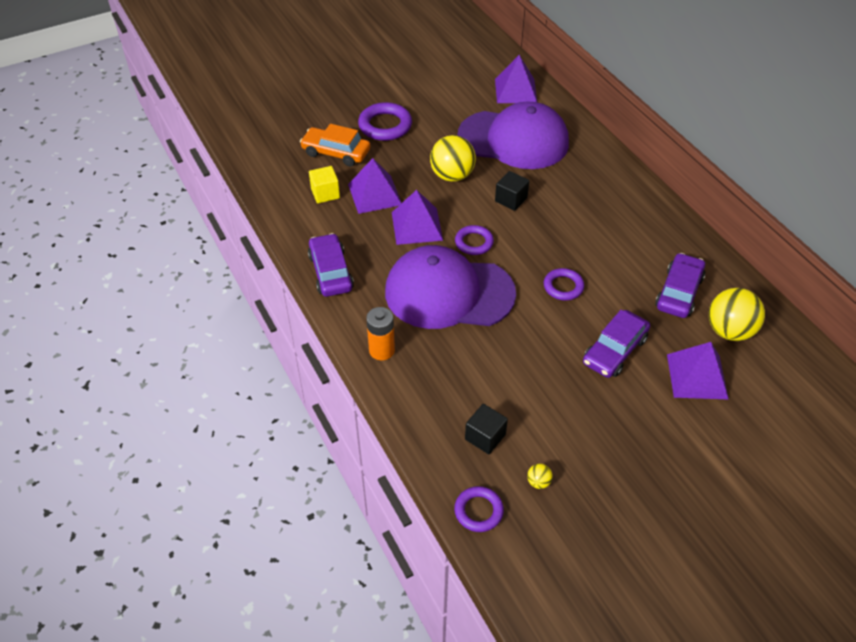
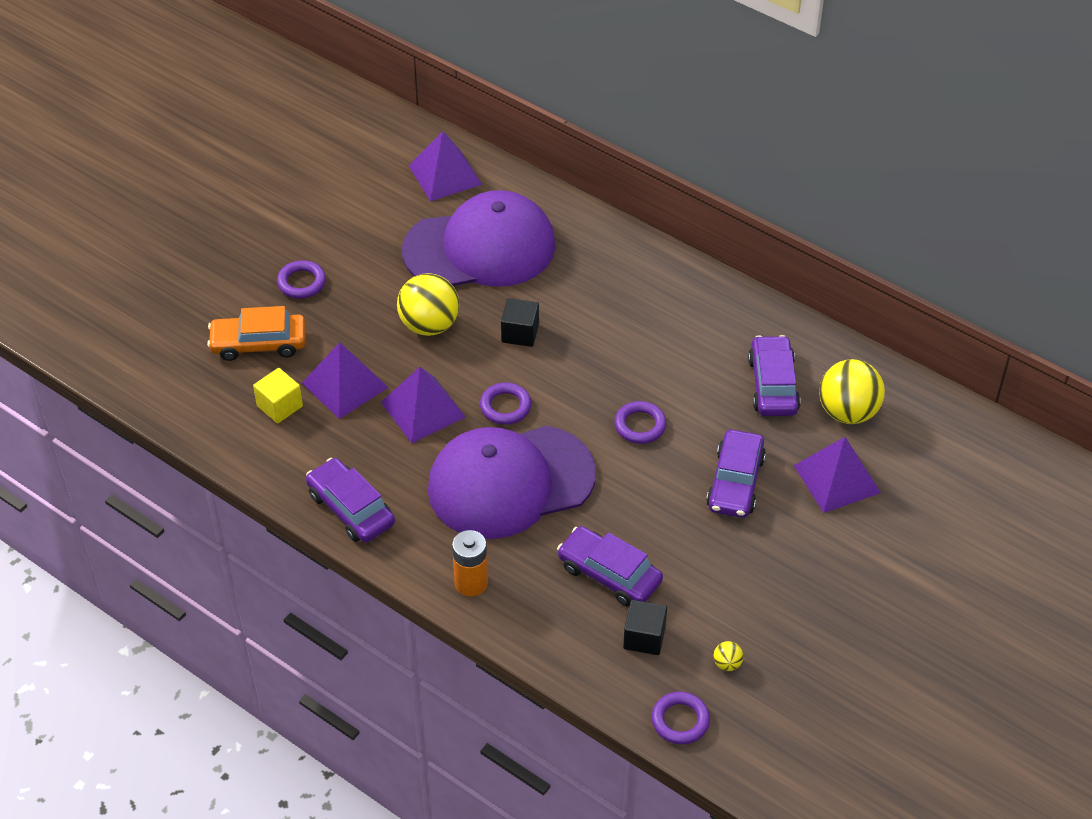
camera: 25 degrees left, 0 degrees up
purple ring [358,102,412,141] -> purple ring [277,260,326,299], size x0.64
none -> purple car [557,526,663,607]

